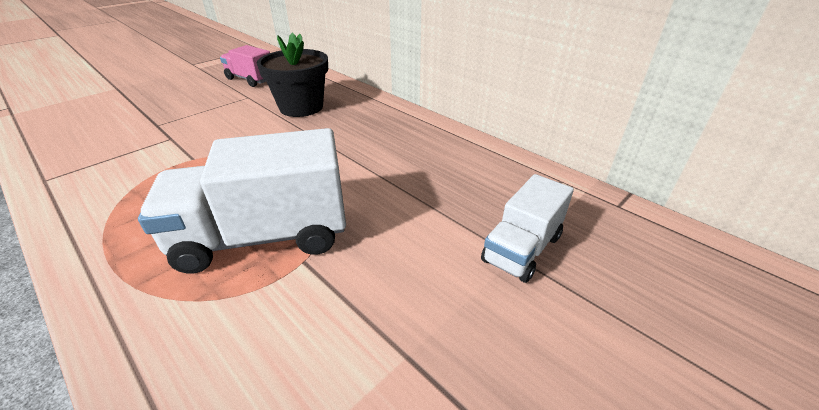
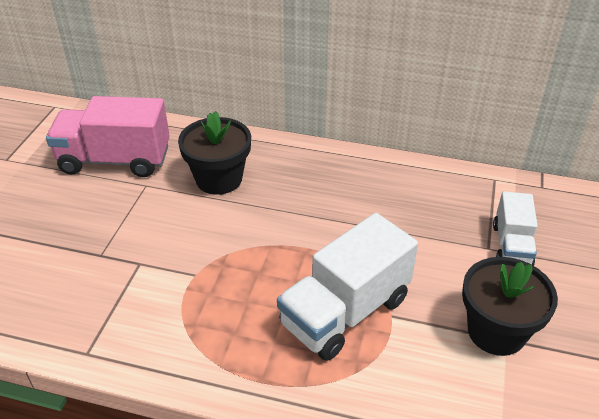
camera: 30 degrees left, 5 degrees up
pink truck [220,45,270,87] -> pink truck [46,96,170,177], size x1.72
none -> black flower pot [462,257,558,356]

